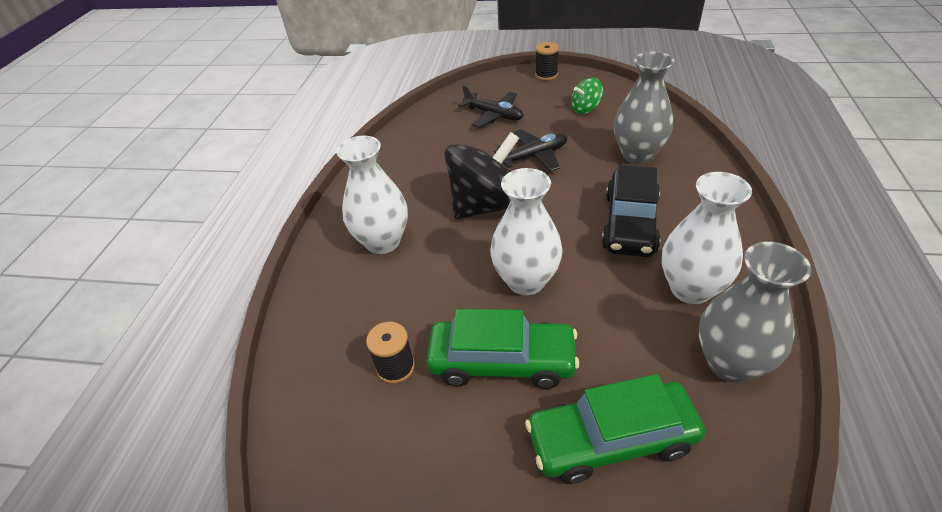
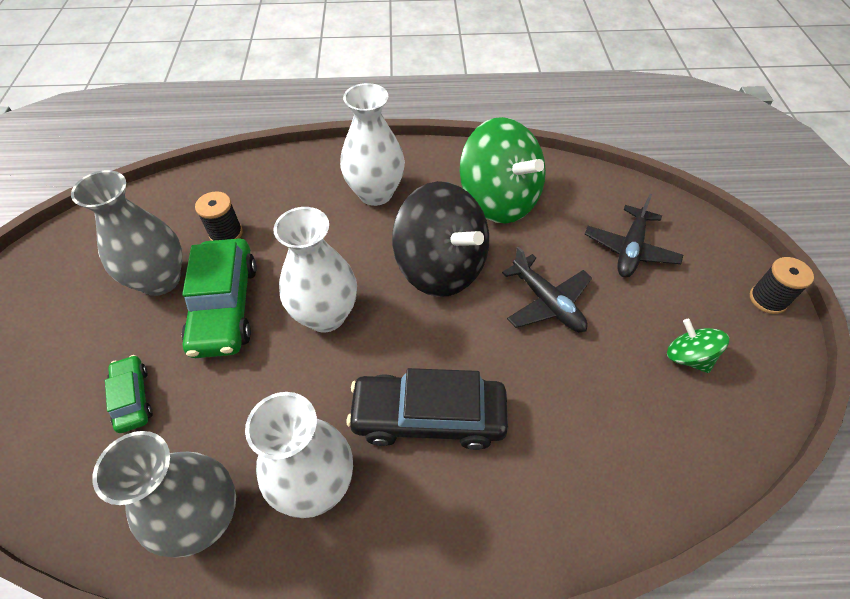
camera: 75 degrees right, 10 degrees up
green car [525,374,705,484] -> green car [105,355,152,433], size x0.53
grey vase [614,52,675,164] -> grey vase moved to [71,170,182,296]
none -> green spinning top [460,117,546,223]

